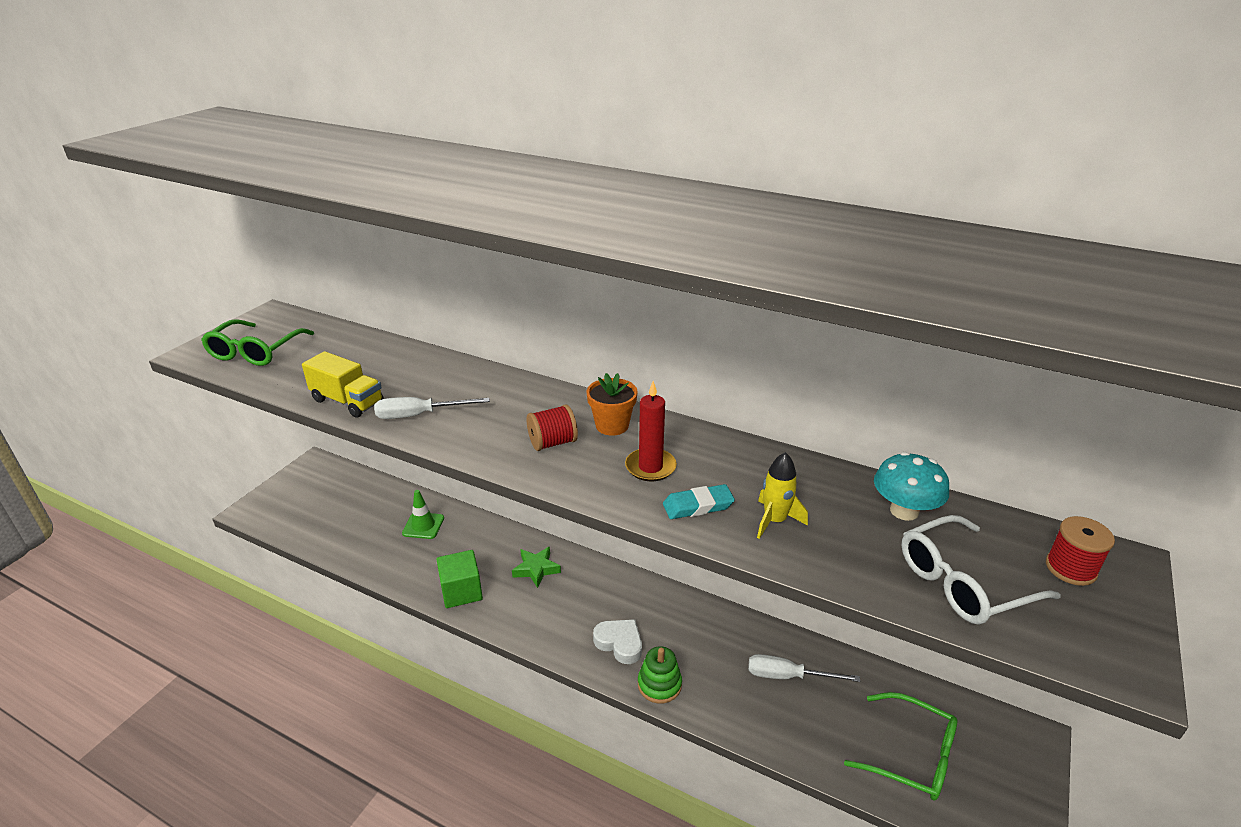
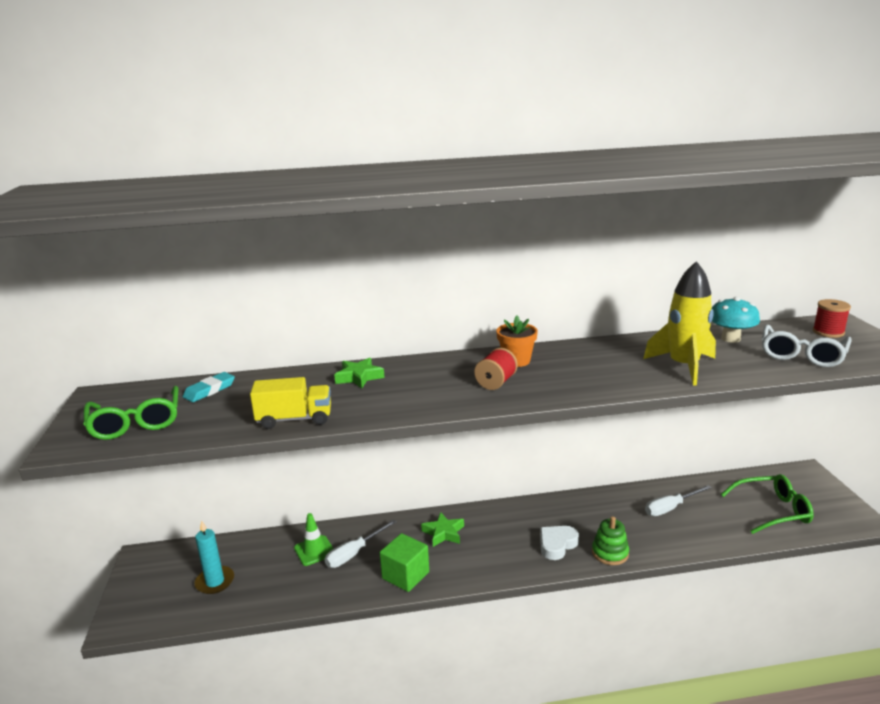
camera: 35 degrees left, 10 degrees down
white screwdriver [374,397,490,419] -> white screwdriver moved to [325,520,396,568]
white heart [593,619,642,664] -> white heart turned 45 degrees counterclockwise [540,526,579,560]
red candle [625,381,677,481] -> none
turquoise eraser [663,484,735,519] -> turquoise eraser moved to [183,372,235,402]
yellow rocket [757,452,808,539] -> yellow rocket [643,261,716,386], size x1.77
none -> turquoise candle [194,520,234,594]
none -> green star [334,358,385,389]

